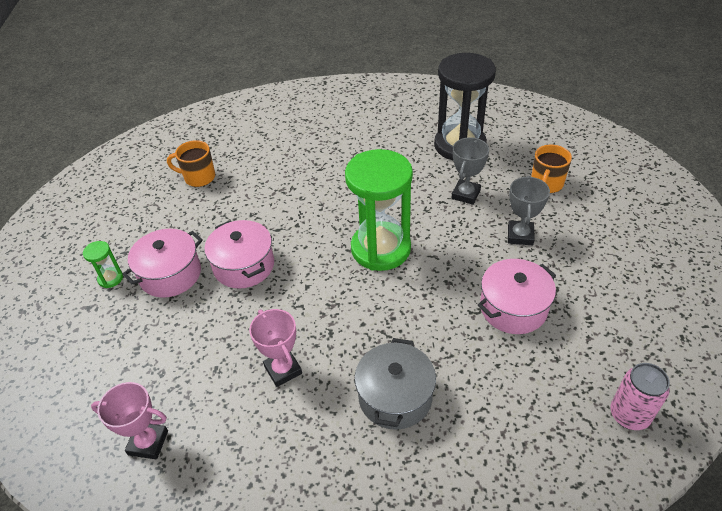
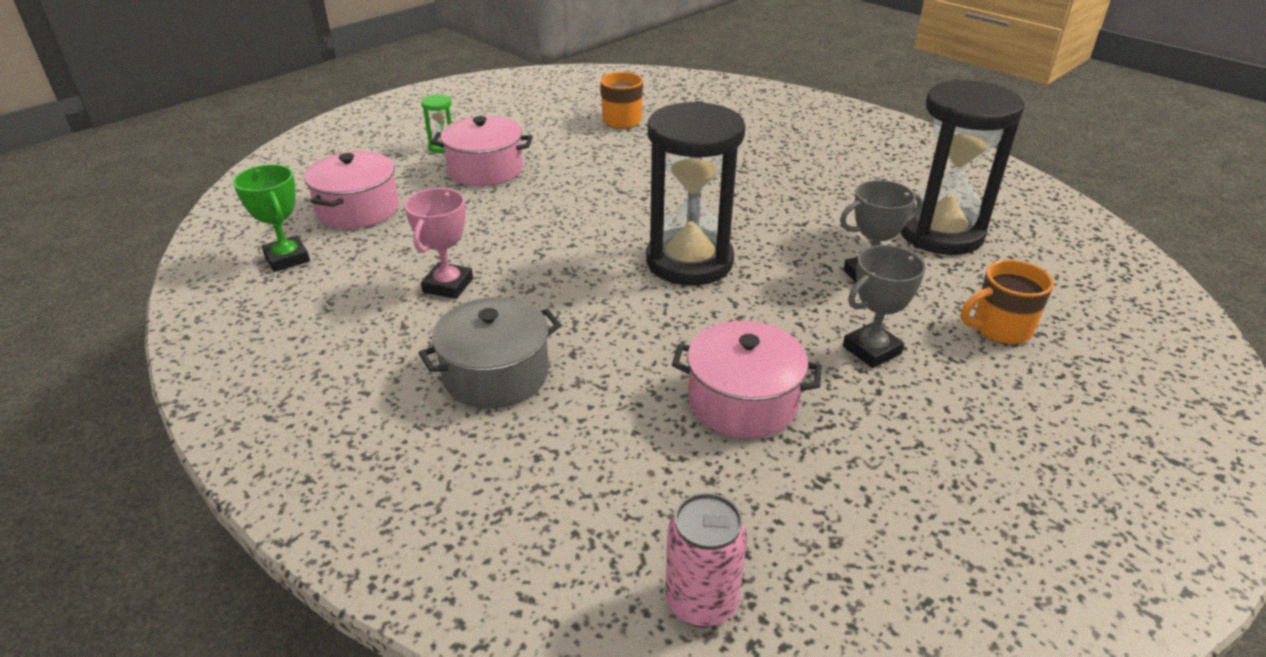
camera: 45 degrees right, 10 degrees down
pink trophy [91,382,168,459] -> green trophy [233,164,310,272]
pink pot [204,220,274,289] -> pink pot moved to [304,151,399,229]
green hourglass [345,149,413,271] -> black hourglass [646,101,746,285]

